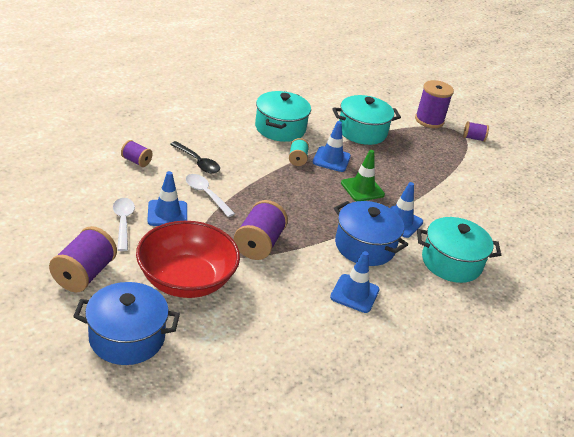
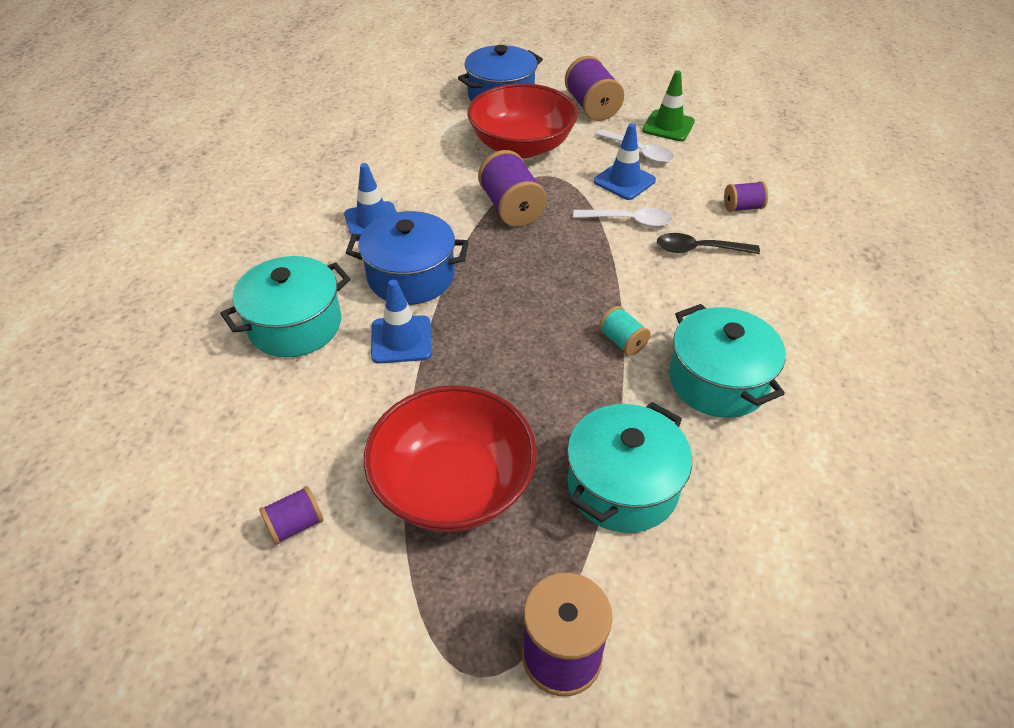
camera: 145 degrees right, 10 degrees up
blue traffic cone [313,121,351,172] -> none
green traffic cone [341,150,385,201] -> green traffic cone moved to [642,70,695,141]
purple spool [463,121,489,142] -> purple spool moved to [259,486,324,545]
none -> red bowl [364,385,537,532]

